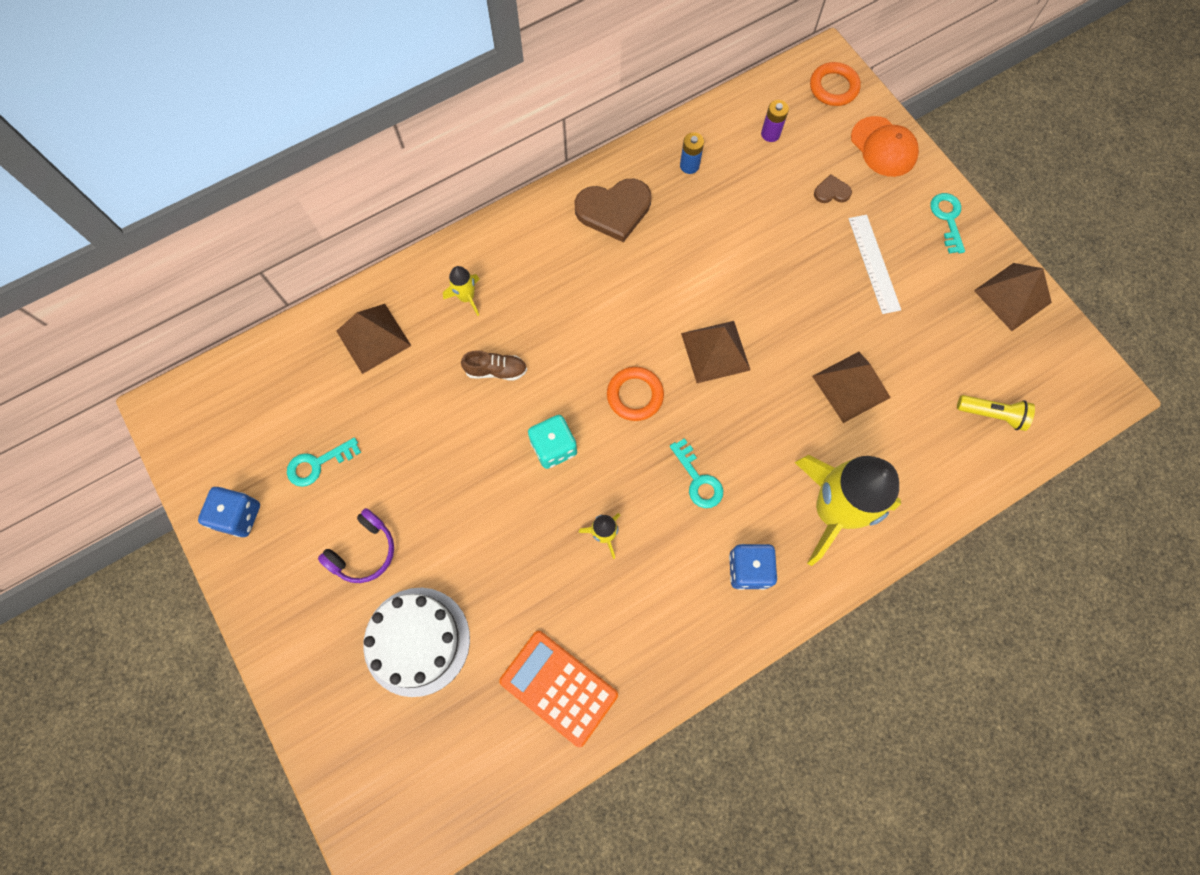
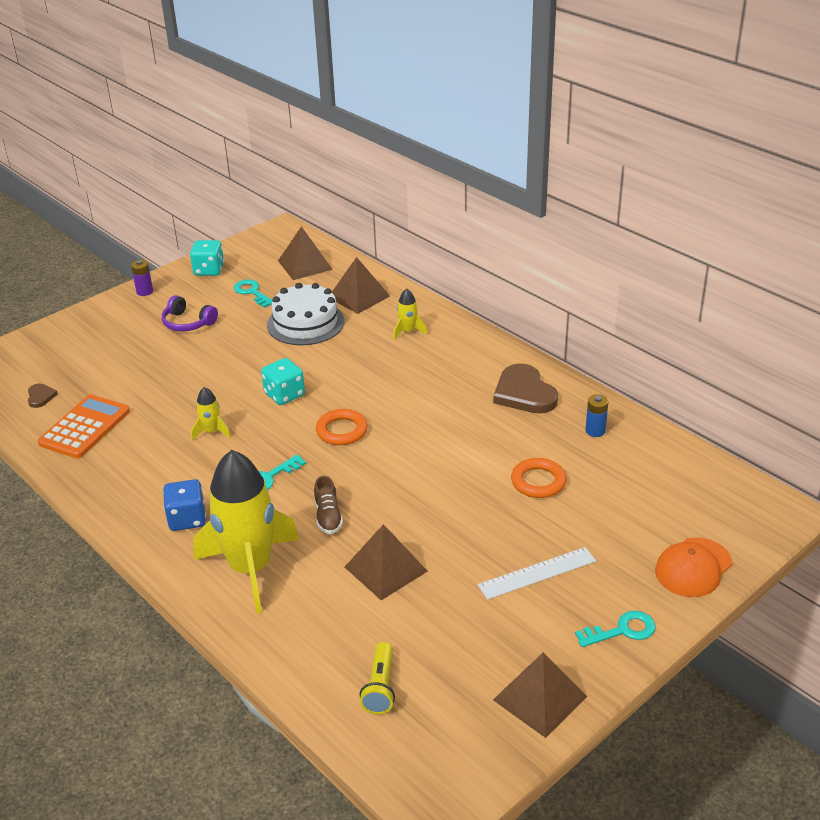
camera: 80 degrees right, 35 degrees down
blue dice [198,487,260,537] -> turquoise dice [190,240,224,276]
white cake [363,588,470,697] -> white cake moved to [267,283,345,345]
brown shoe [461,350,527,381] -> brown shoe moved to [314,476,343,534]
brown pyramid [681,321,750,383] -> brown pyramid moved to [278,226,333,280]
purple battery [761,100,789,142] -> purple battery moved to [131,260,153,296]
orange ring [810,62,861,106] -> orange ring moved to [511,458,567,498]
brown heart [814,174,852,203] -> brown heart moved to [28,384,58,408]

